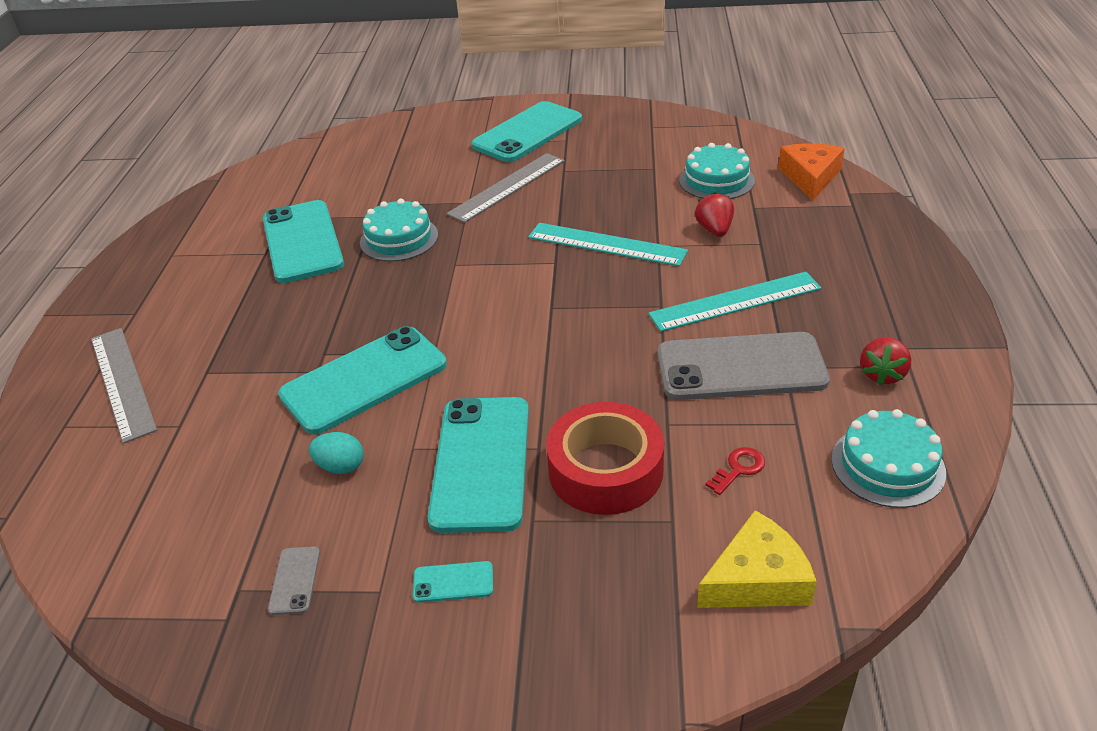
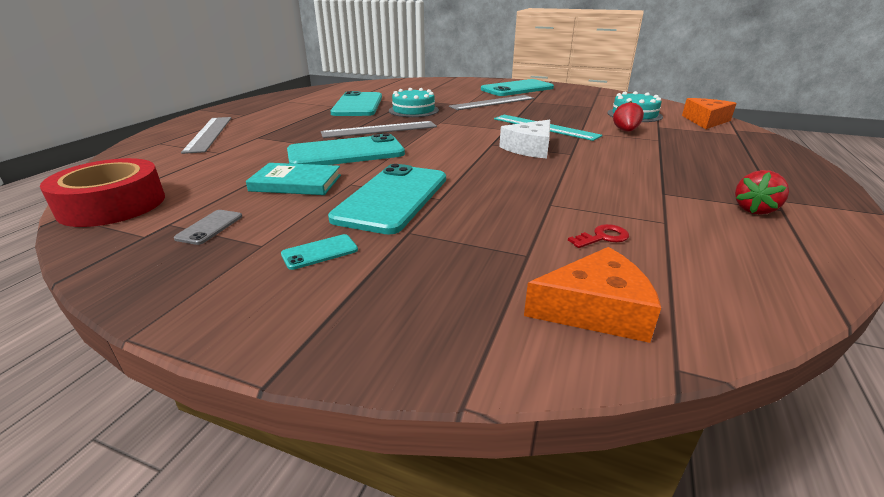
camera: 15 degrees right, 10 degrees down
turquoise egg [309,432,364,474] -> turquoise book [246,163,341,195]
turquoise phone [413,561,493,603] -> turquoise phone turned 45 degrees counterclockwise [281,234,358,270]
red tape [546,402,664,515] -> red tape moved to [40,158,165,227]
turquoise ruler [648,272,821,332] -> none
grey phone [658,332,830,400] -> none
yellow cheese [697,510,817,608] -> orange cheese [524,247,661,343]
turquoise cake [831,409,946,508] -> none
none -> grey ruler [321,121,437,138]
none -> white cheese [499,120,550,158]

